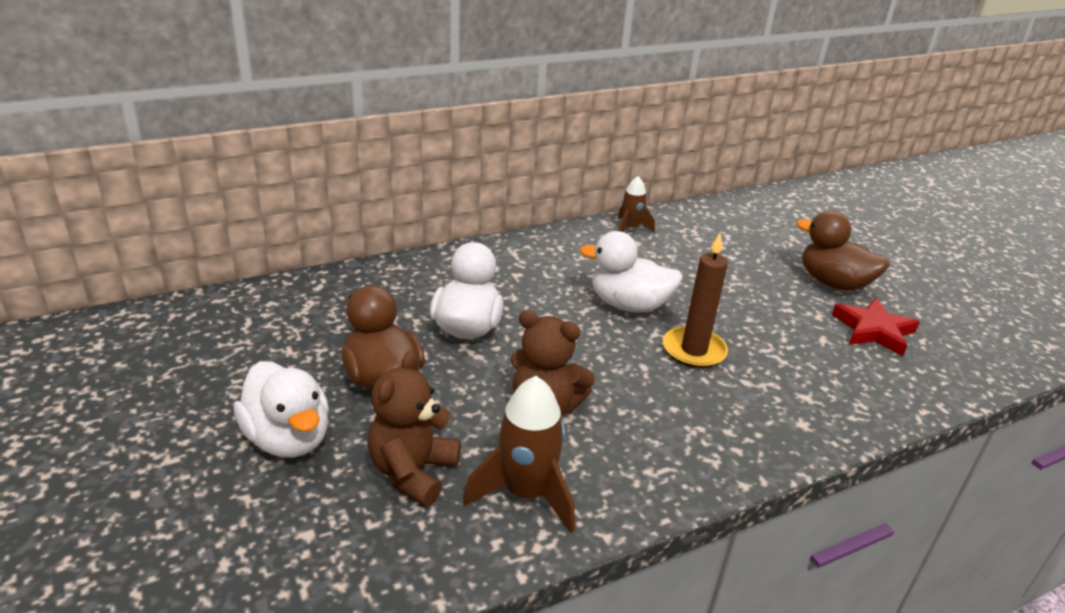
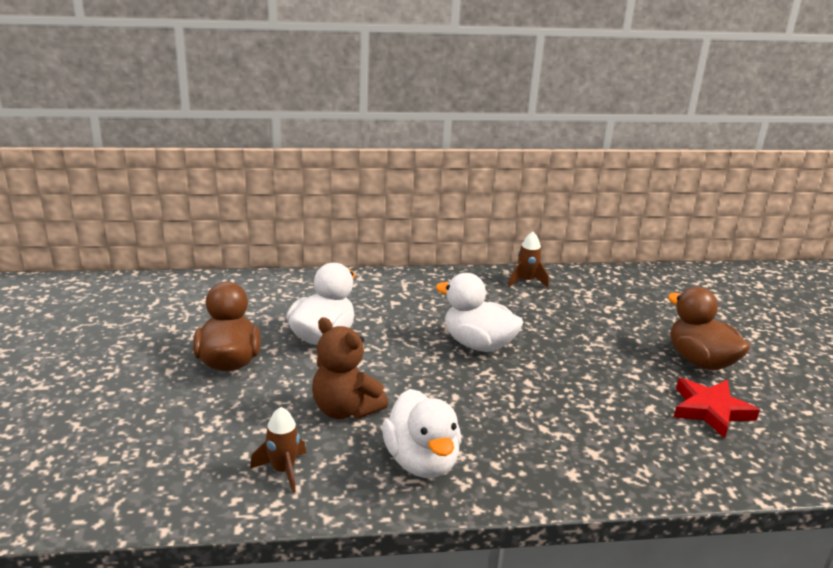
camera: 20 degrees right, 5 degrees down
white duck [234,361,329,458] -> white duck moved to [382,389,461,478]
brown teddy bear [368,351,461,507] -> none
brown rocket [463,376,575,533] -> brown rocket [250,407,306,493], size x0.61
brown candle [663,233,728,368] -> none

